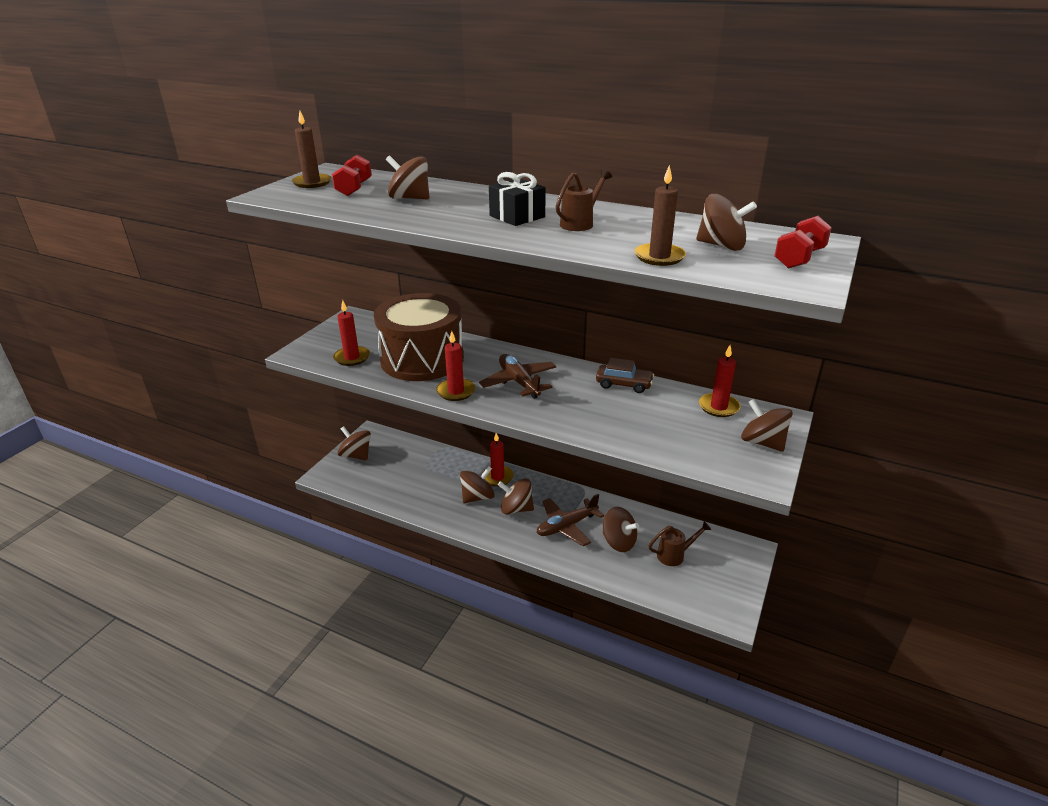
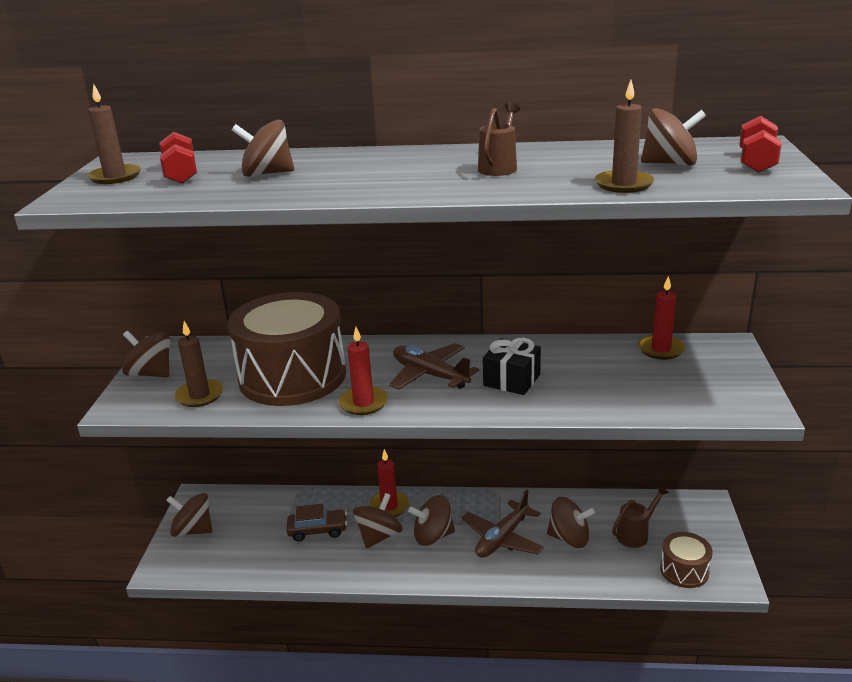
camera: 20 degrees left, 5 degrees down
red candle [333,300,370,366] -> brown candle [175,321,223,407]
black gift [489,172,546,226] -> black gift moved to [483,338,541,395]
brown car [596,358,654,393] -> brown car moved to [286,504,347,541]
brown spinning top [741,399,793,452] -> brown spinning top moved to [122,331,170,377]
none -> brown drum [660,532,713,588]

